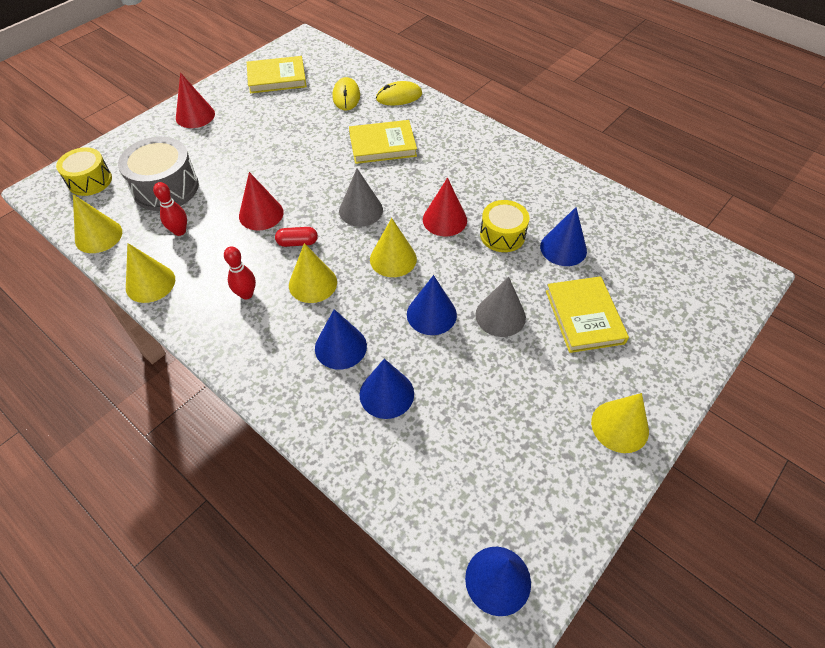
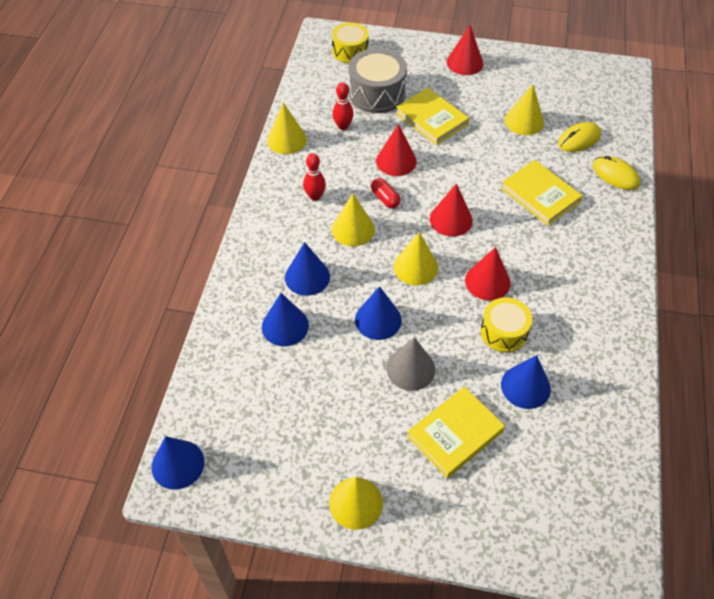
camera: 60 degrees right, 0 degrees up
yellow cone [73,194,122,253] -> yellow cone moved to [505,84,544,135]
yellow book [247,56,307,94] -> yellow book moved to [396,88,469,145]
grey cone [339,168,383,227] -> red cone [430,183,473,237]

